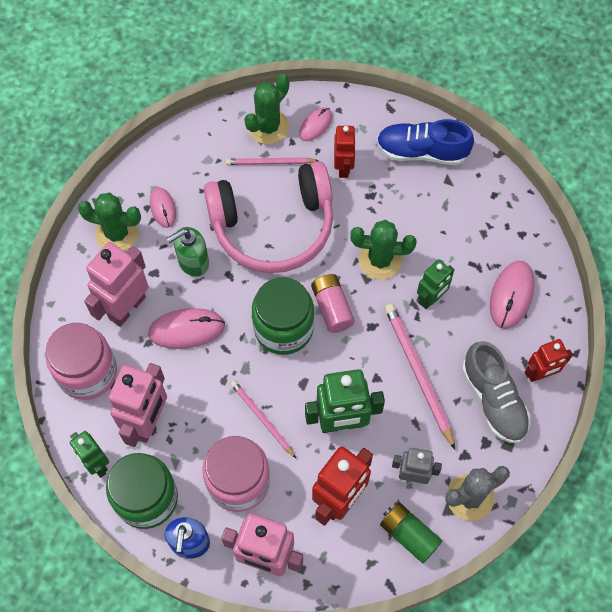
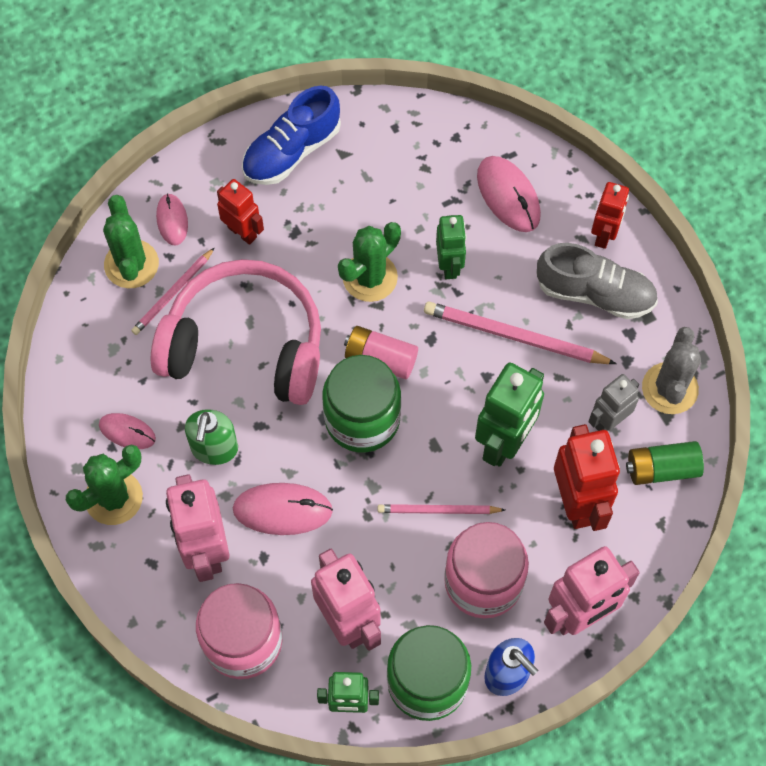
camera: 50 degrees left, 0 degrees up
pink mouse [148,308,225,349] -> pink mouse turned 60 degrees clockwise [233,483,333,535]
pink headphones [204,161,333,273] -> pink headphones turned 105 degrees counterclockwise [151,259,321,405]

